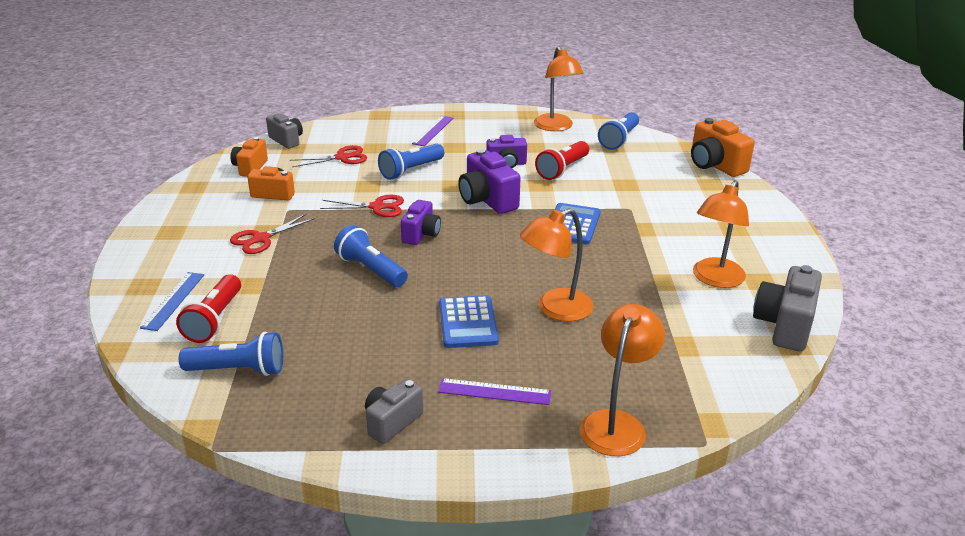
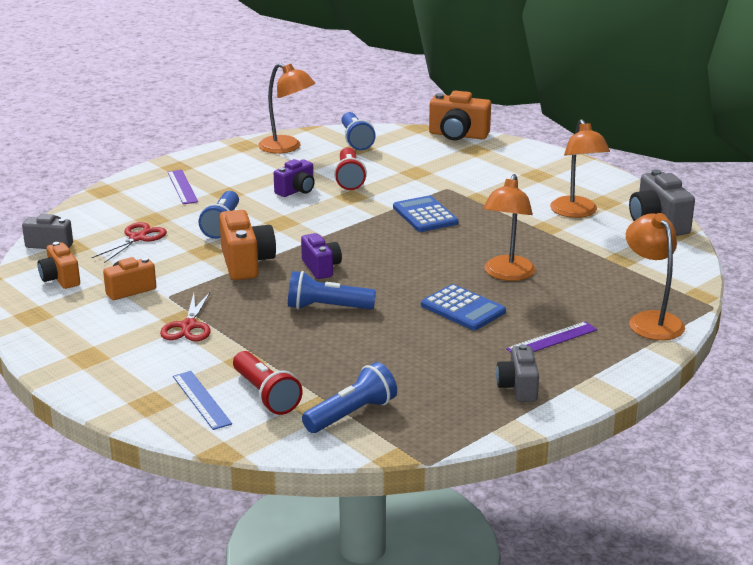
camera: 40 degrees left, 5 degrees down
red scissors [320,195,404,217] -> orange camera [219,210,276,280]
purple camera [458,149,521,214] -> none

